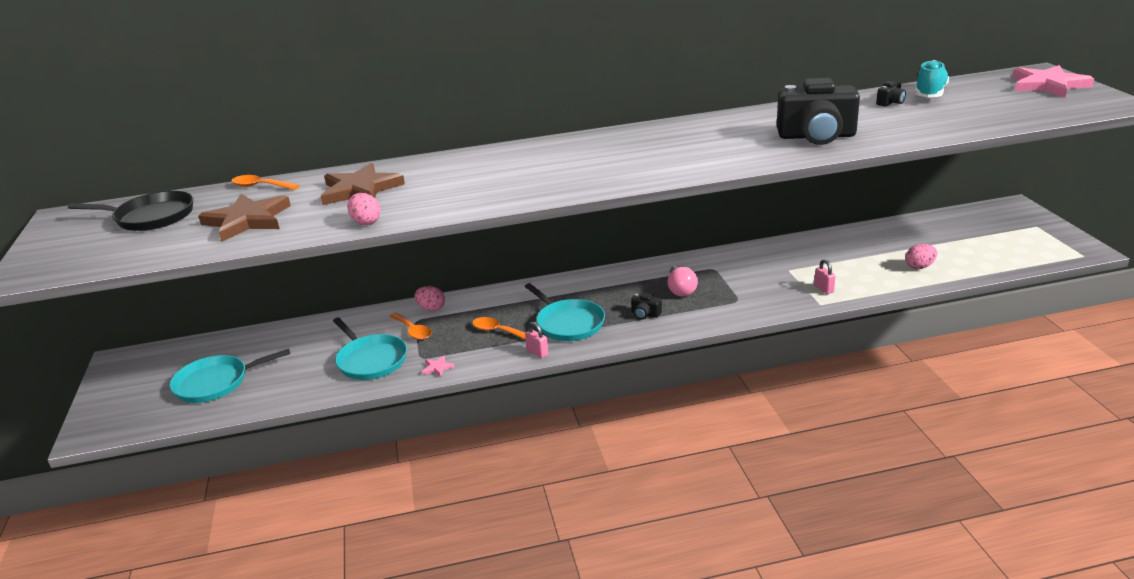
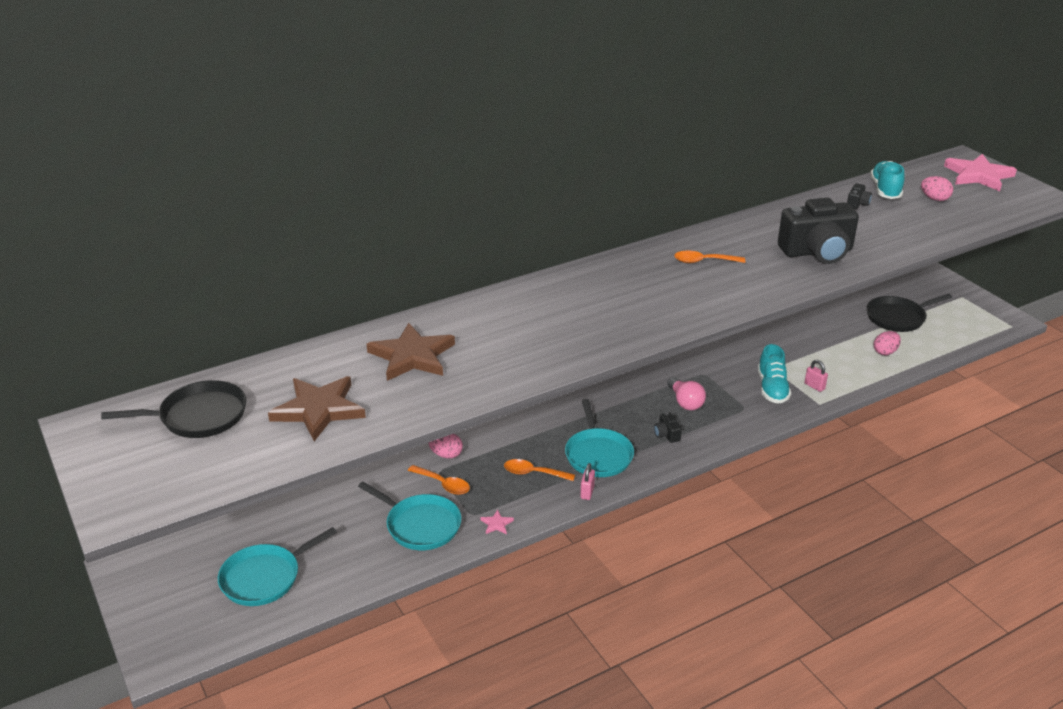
camera: 20 degrees left, 5 degrees up
orange spoon [231,175,299,190] -> orange spoon moved to [674,250,745,263]
pink egg [347,193,381,225] -> pink egg moved to [921,176,953,201]
turquoise pan [525,283,605,341] -> turquoise pan turned 45 degrees clockwise [565,399,634,477]
pink padlock [525,322,548,358] -> pink padlock turned 75 degrees clockwise [580,463,595,500]
black camera [631,293,662,319] -> black camera turned 60 degrees clockwise [654,412,682,443]
none -> turquoise shoe [758,344,791,404]
none -> black pan [867,294,952,332]

